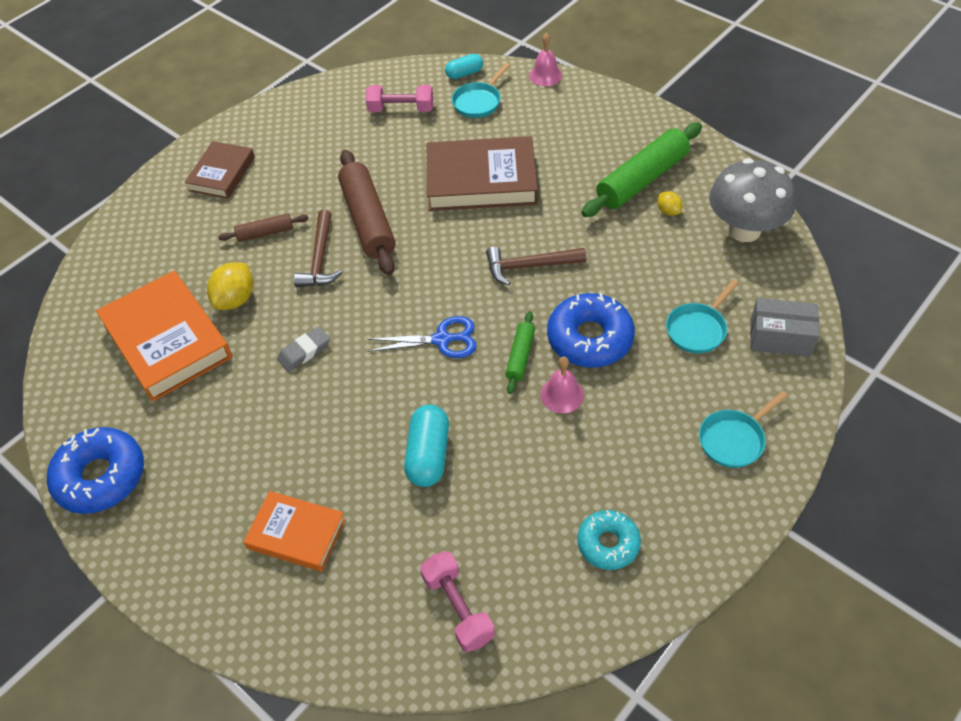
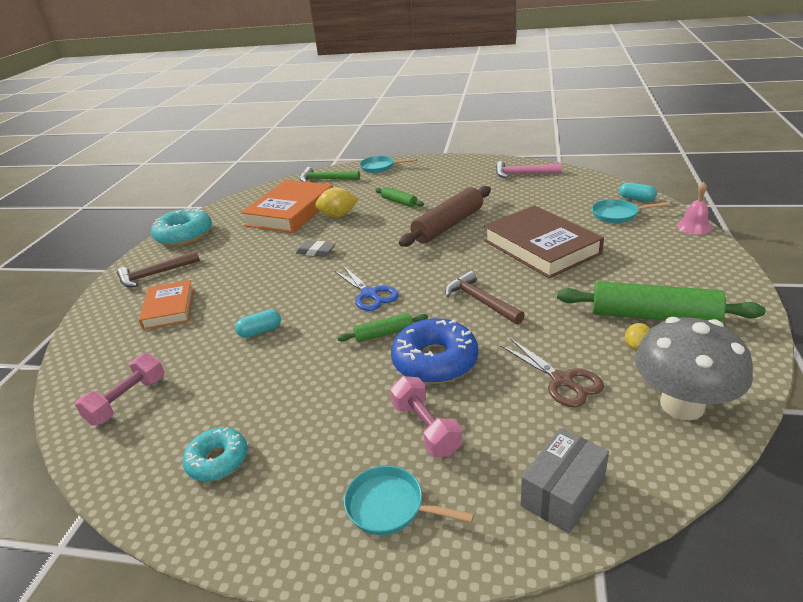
camera: 60 degrees right, 20 degrees down
blue donut [47,427,144,514] -> turquoise donut [151,207,212,246]
brown book [185,141,255,199] -> none
brown rolling pin [218,214,309,242] -> green rolling pin [375,187,424,207]
brown hammer [294,210,343,287] -> brown hammer moved to [117,251,200,287]
pink dumbbell [366,85,433,112] -> pink dumbbell moved to [390,376,462,457]
turquoise capsule [404,405,449,487] -> turquoise capsule [235,309,281,338], size x0.62
pink bell [541,357,584,413] -> none
turquoise pan [666,280,738,353] -> turquoise pan moved to [360,156,417,173]
grey box [750,298,819,357] -> grey box turned 60 degrees clockwise [521,428,609,534]
none -> green hammer [300,167,360,182]
none -> pink hammer [496,161,562,178]
none -> brown scissors [500,338,604,407]

